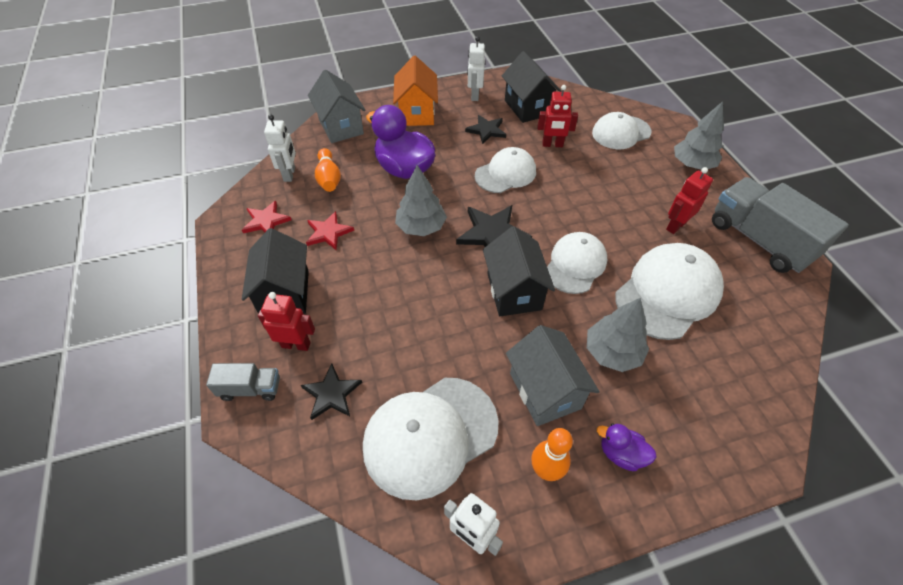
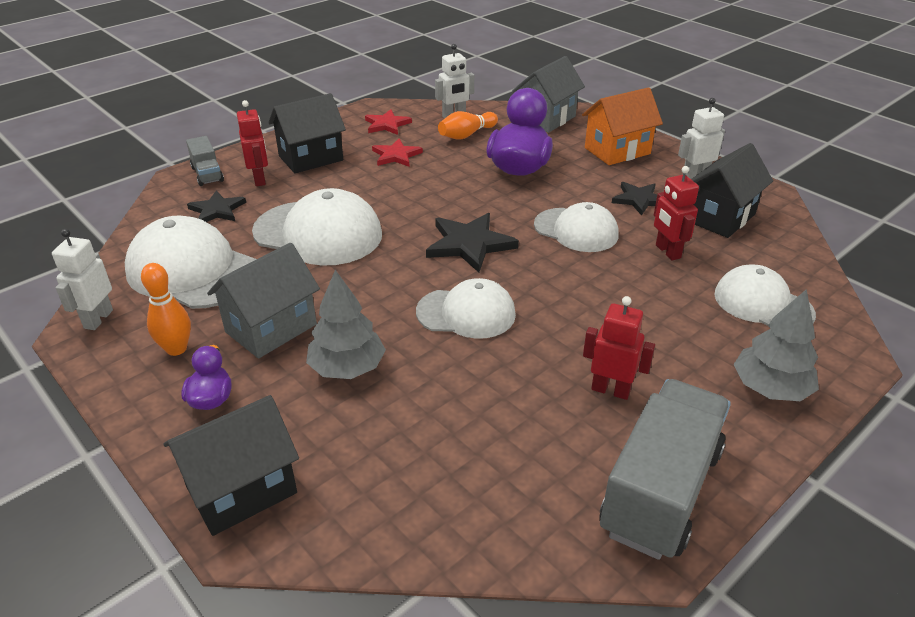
camera: 65 degrees right, 15 degrees down
grey tree [395,165,447,236] -> none
black house [483,226,555,316] -> black house moved to [164,395,299,536]
white cap [615,243,724,340] -> white cap moved to [252,188,382,266]

